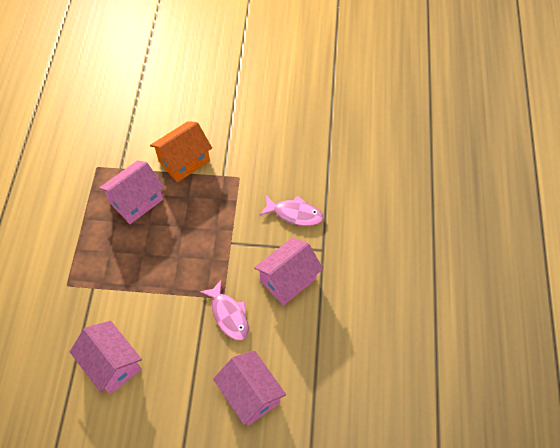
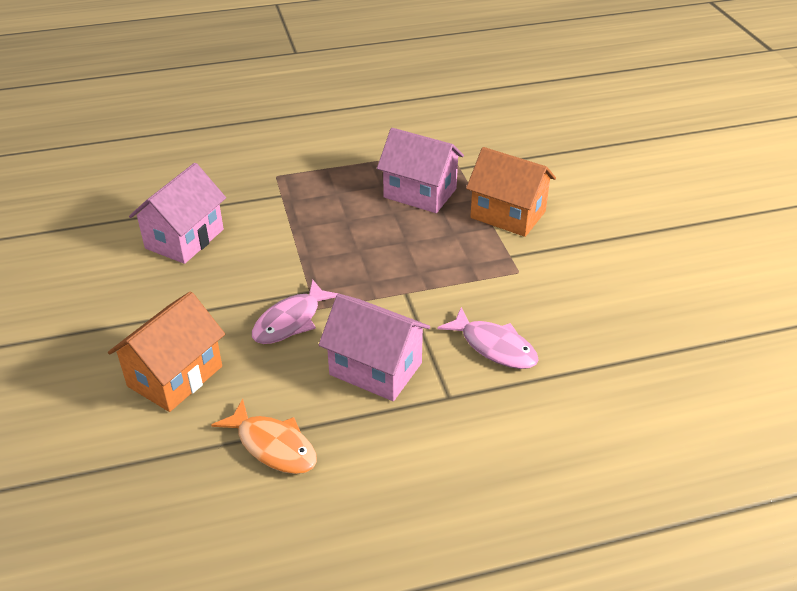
camera: 70 degrees right, 20 degrees down
pink house [213,350,286,426] -> orange house [108,291,225,412]
pink fish [260,196,323,226] -> pink fish turned 45 degrees counterclockwise [437,307,539,369]
none -> orange fish [211,399,317,474]

